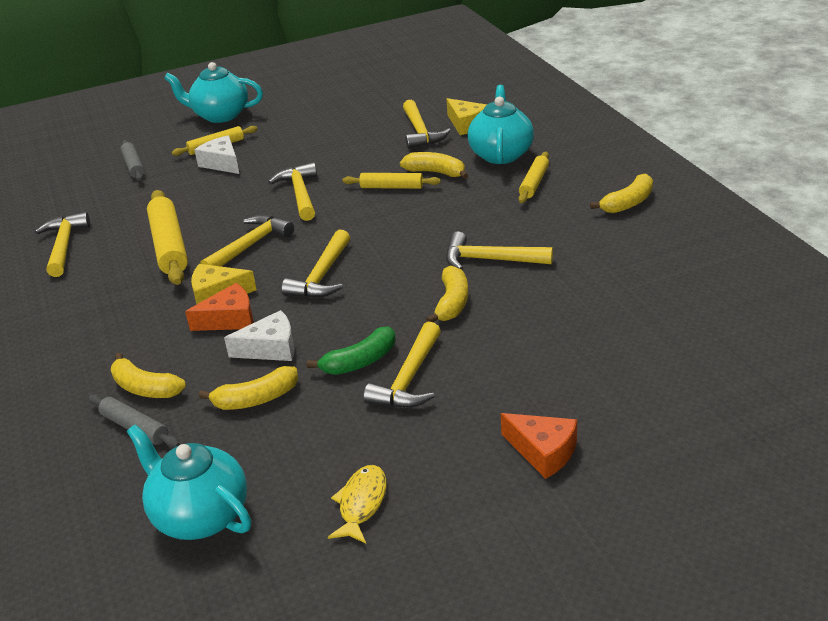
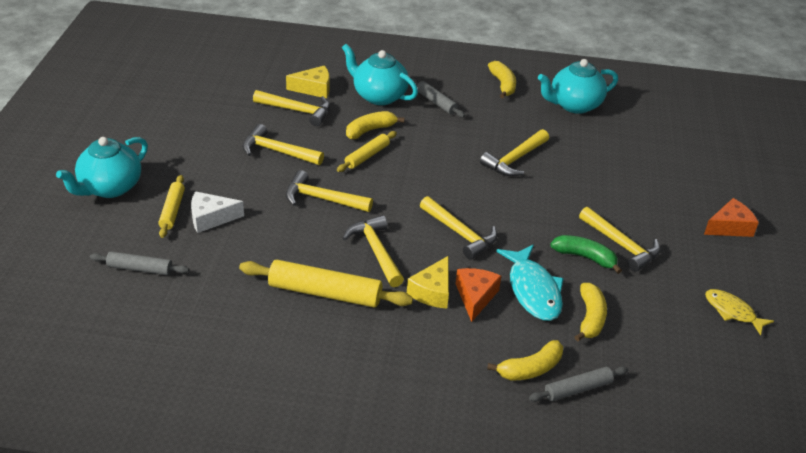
camera: 65 degrees left, 5 degrees up
yellow hammer [35,212,90,277] -> yellow hammer moved to [242,124,324,165]
turquoise teapot [127,424,251,540] -> turquoise teapot moved to [538,59,618,114]
white cheese [224,310,294,361] -> turquoise fish [496,245,564,321]
green banana [307,327,395,375] -> green banana turned 60 degrees counterclockwise [550,235,622,274]
yellow banana [426,265,468,322] -> none
yellow rolling pin [519,152,549,203] -> grey rolling pin [411,78,465,118]

